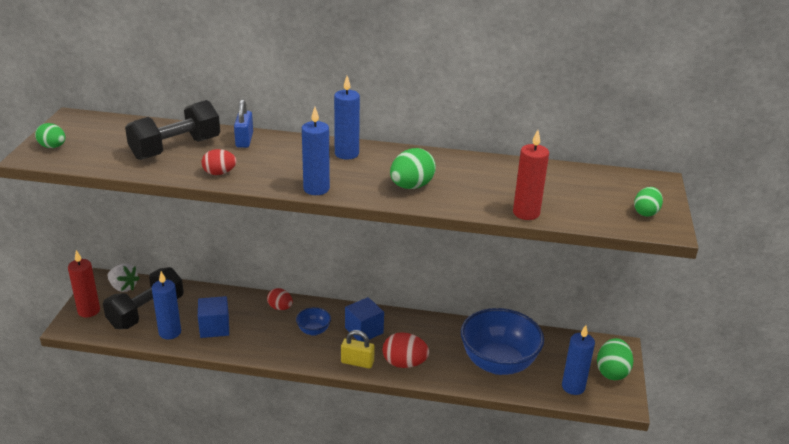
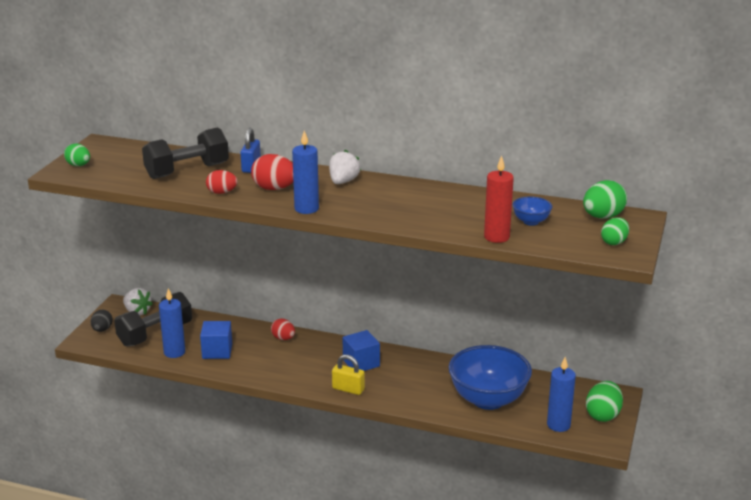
camera: 10 degrees right, 5 degrees down
red candle [68,250,100,318] -> black egg [91,310,113,332]
blue bowl [296,307,331,336] -> blue bowl moved to [512,196,552,226]
blue candle [334,76,360,160] -> white strawberry [329,150,361,184]
red egg [383,332,429,368] -> red egg moved to [251,154,293,190]
green egg [390,148,436,189] -> green egg moved to [583,180,627,219]

